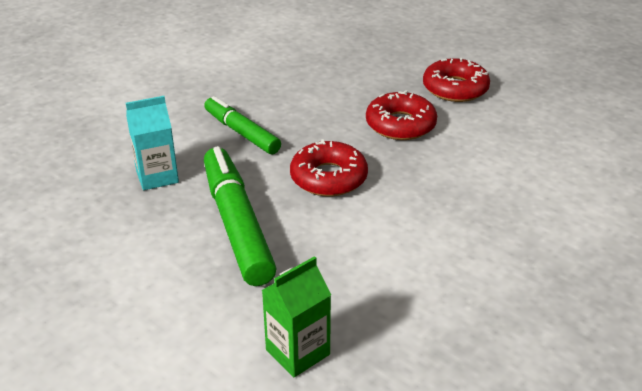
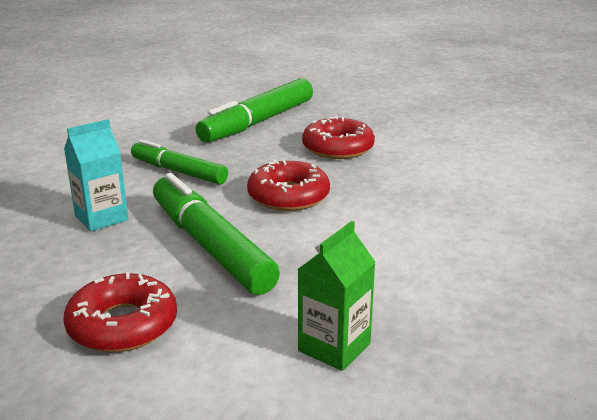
camera: 15 degrees left, 10 degrees down
red donut [423,58,490,102] -> red donut moved to [63,272,177,352]
none -> green marker [196,78,313,143]

